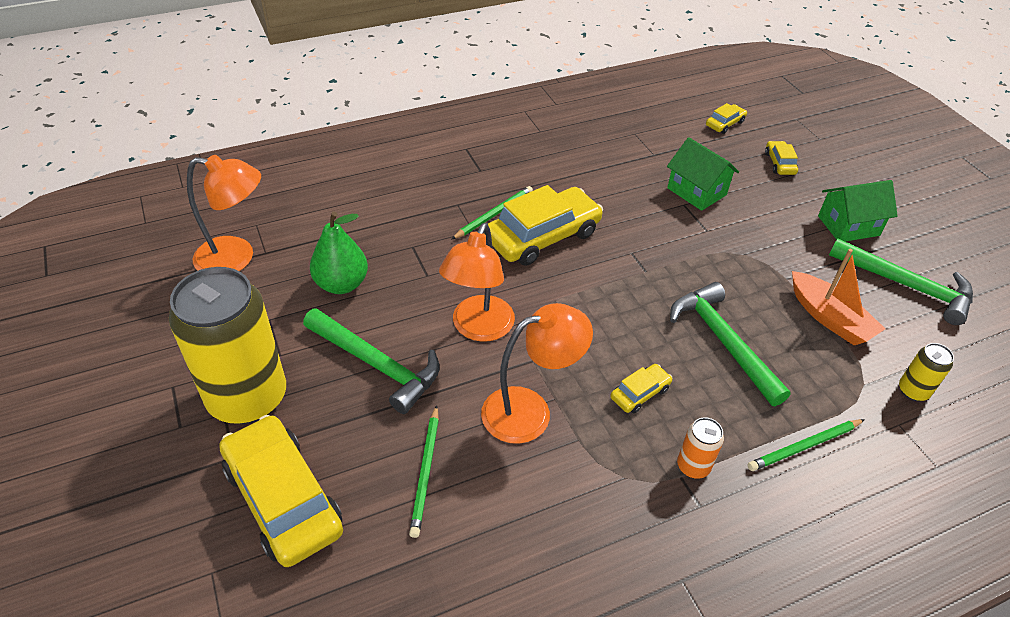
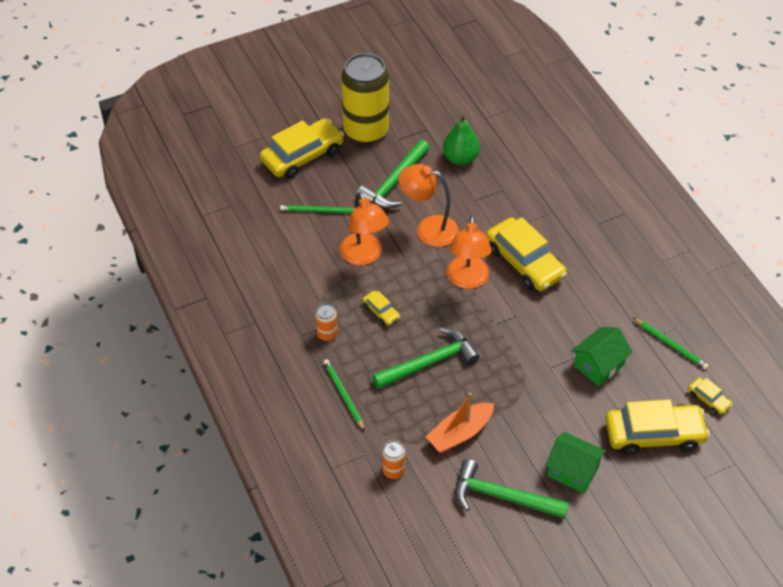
camera: 90 degrees right, 5 degrees up
orange lamp [187,155,261,271] -> orange lamp moved to [447,215,492,289]
green pencil [451,186,533,240] -> green pencil moved to [632,317,709,370]
yellow car [765,141,798,175] -> yellow car [605,399,710,455], size x2.17
green house [818,180,898,241] -> green house turned 45 degrees counterclockwise [545,432,606,494]
green hammer [829,238,973,325] -> green hammer turned 75 degrees clockwise [455,459,569,519]
yellow can [899,343,954,401] -> orange can [382,441,405,479]

